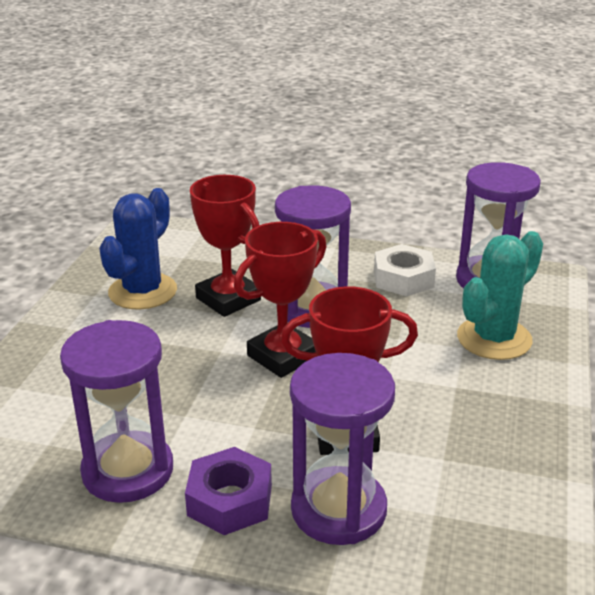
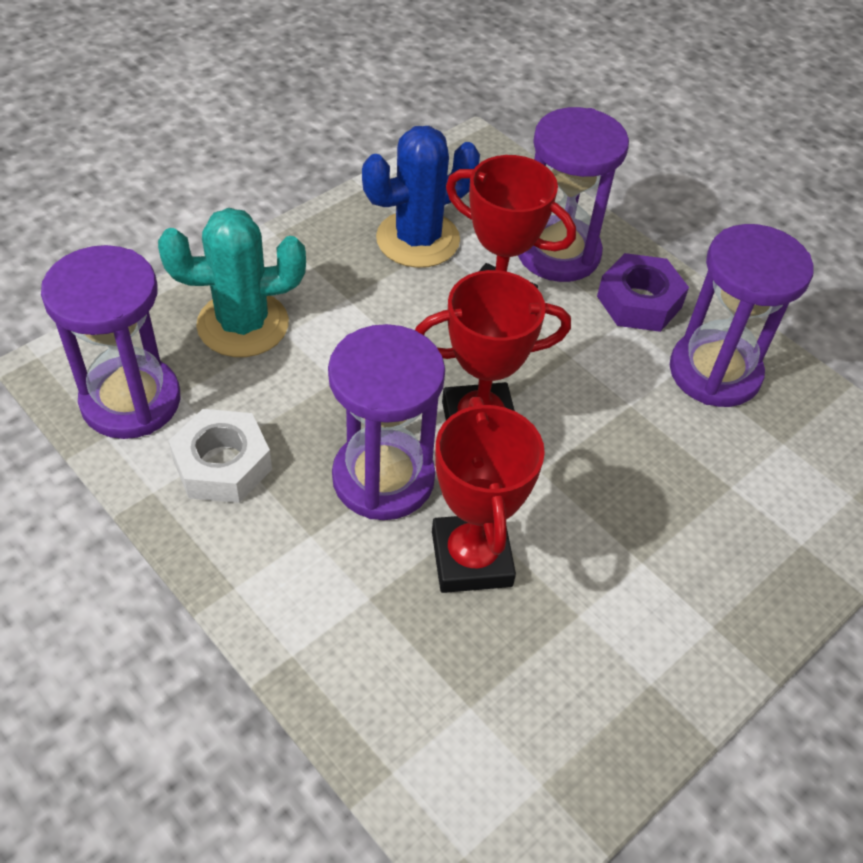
camera: 150 degrees left, 20 degrees up
blue cactus [99,188,177,310] -> blue cactus moved to [362,126,480,268]

